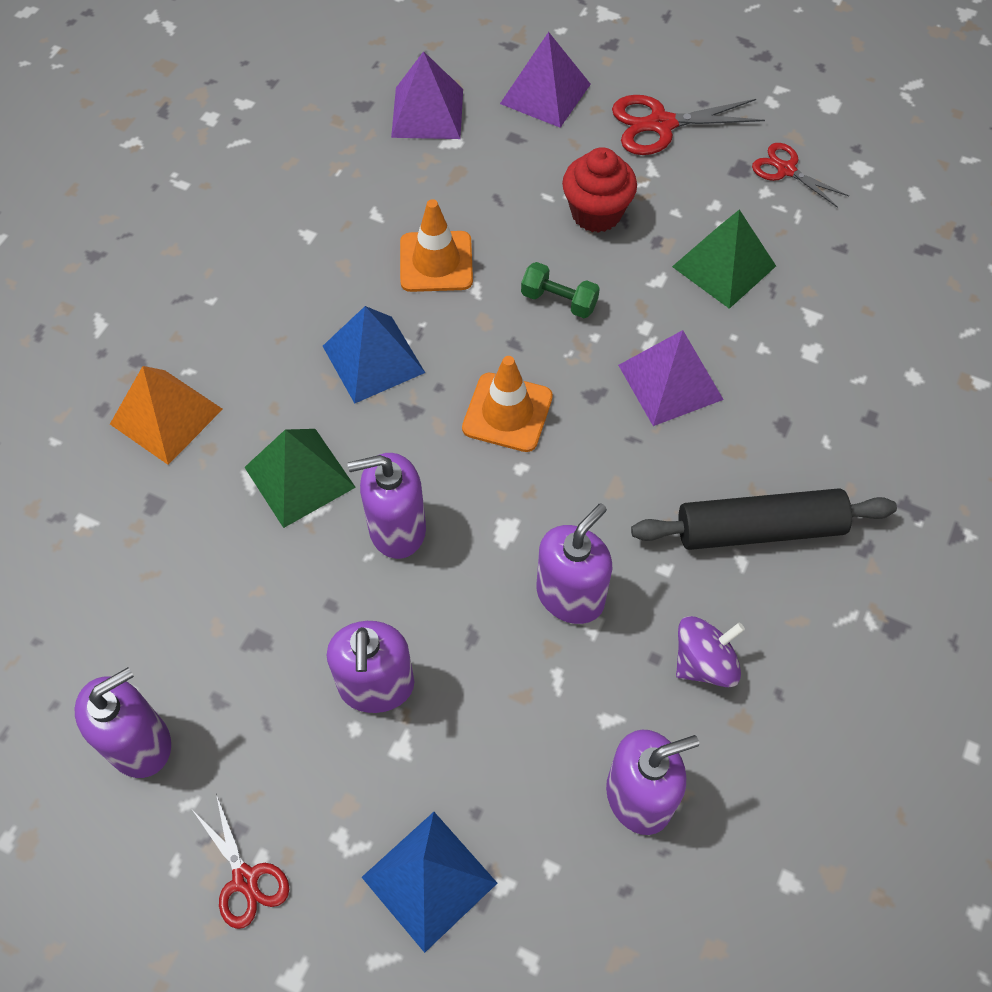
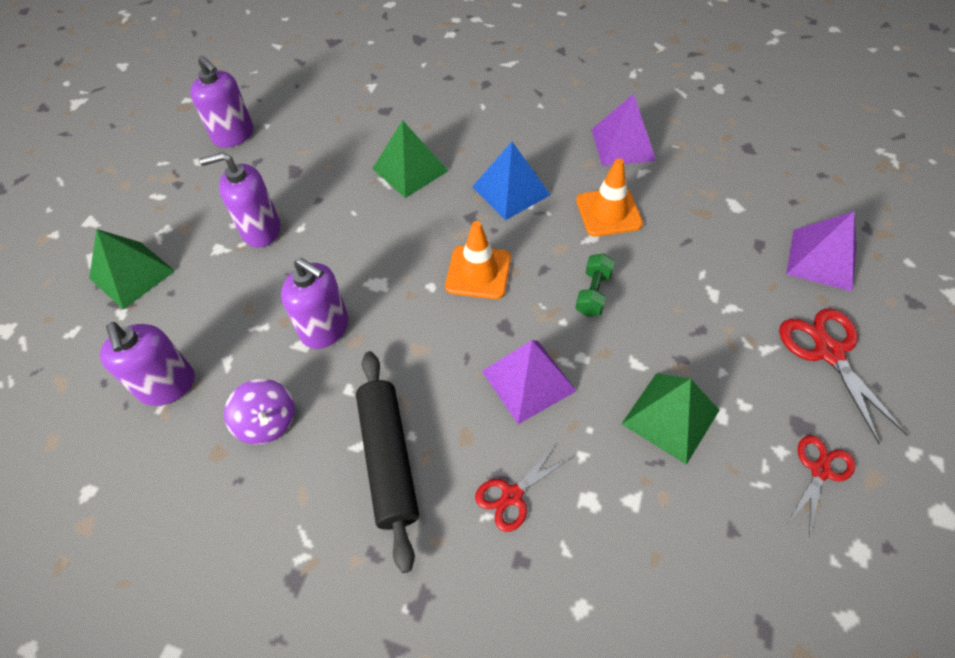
camera: 85 degrees right, 5 degrees down
orange pyramid [110,366,223,465] -> none
red scissors [193,794,289,929] -> red scissors moved to [475,444,571,532]
purple soap dispenser [347,453,426,559] -> none
blue pyramid [362,812,497,953] -> green pyramid [89,229,175,310]
purple pyramid [391,51,463,139] -> purple pyramid moved to [591,94,656,166]
red cupcake [562,147,637,233] -> none

